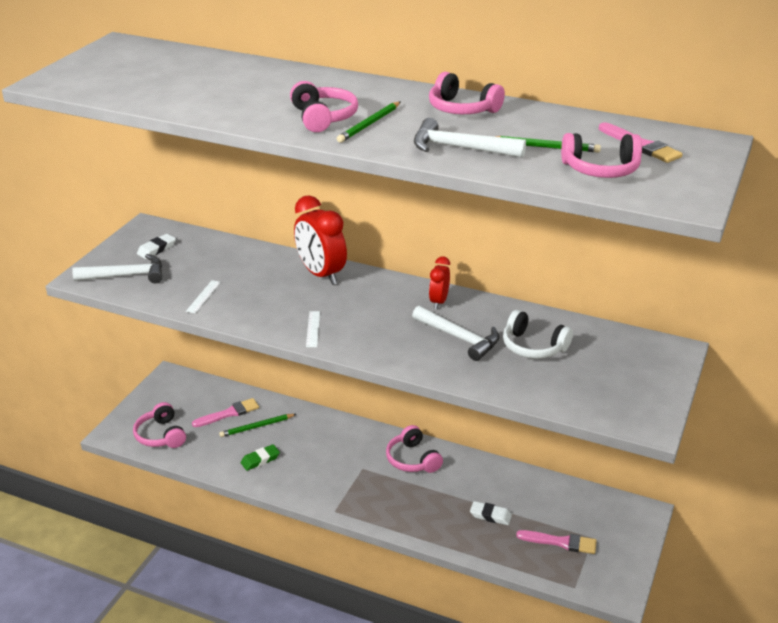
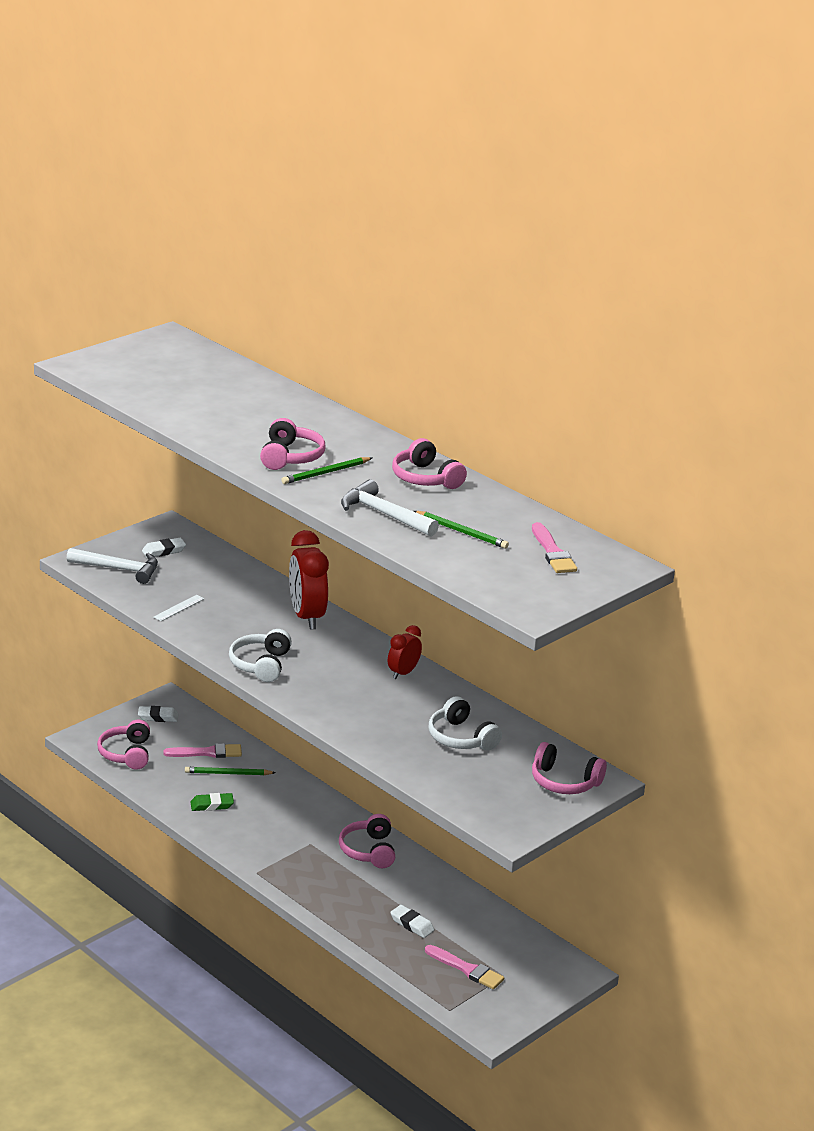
camera: 20 degrees right, 5 degrees down
white ruler [306,311,320,347] -> white headphones [229,629,292,682]
white hammer [412,305,500,361] -> none
pink headphones [561,133,642,178] -> pink headphones moved to [532,742,607,794]
none -> white eraser [138,706,179,722]

